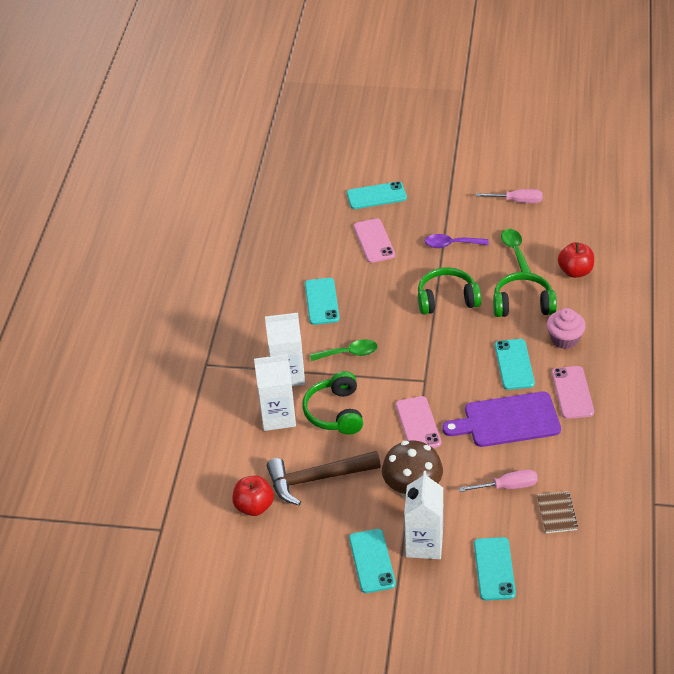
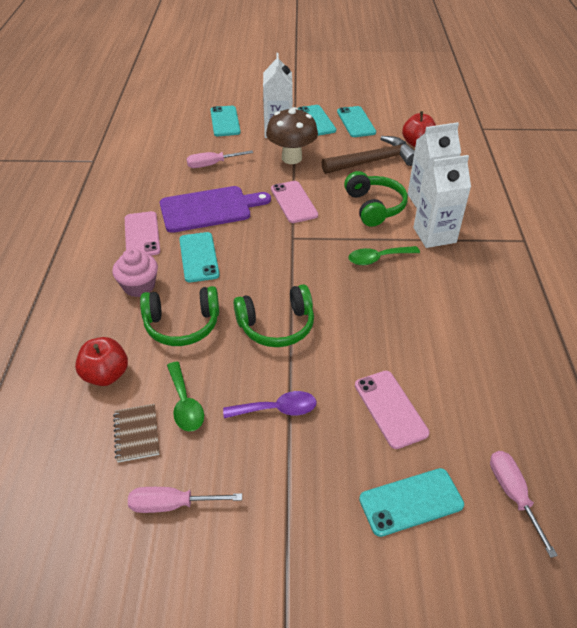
camera: 170 degrees right, 0 degrees up
turquoise phone [305,278,340,325] -> turquoise phone moved to [337,106,376,137]
brown notebook [537,491,578,533] -> brown notebook moved to [113,404,159,463]
none -> pink screwdriver [490,451,558,558]

